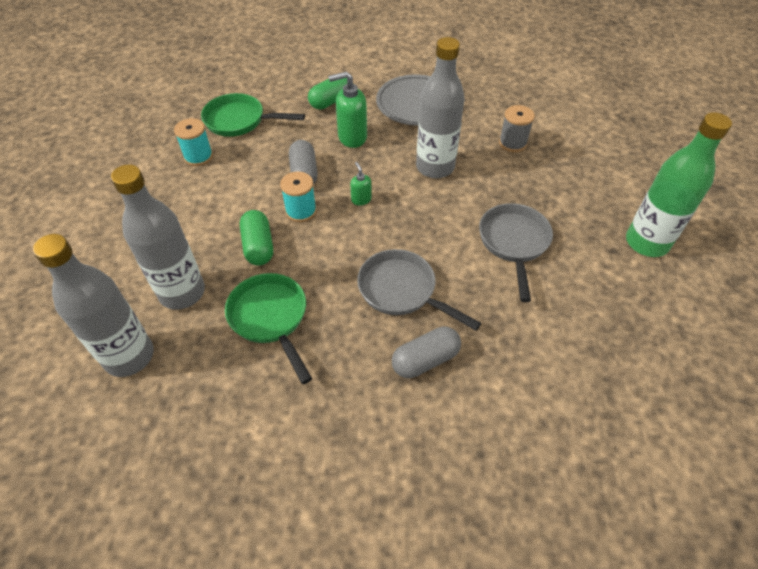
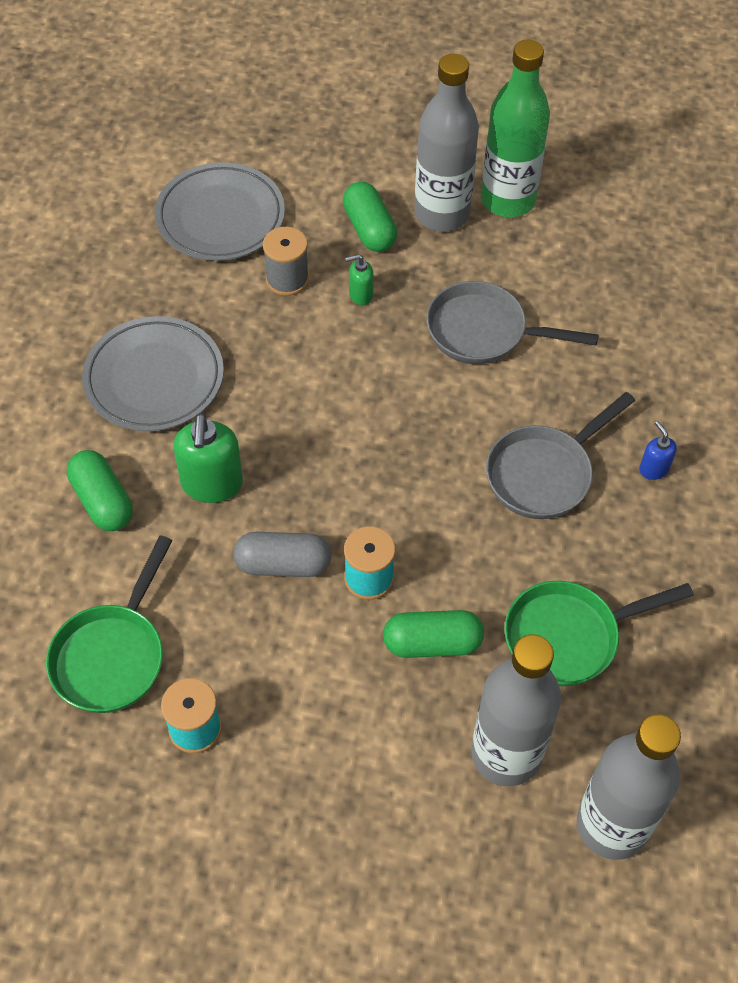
camera: 80 degrees left, 5 degrees up
green soap dispenser [350,162,372,206] -> green soap dispenser moved to [345,254,373,305]
grey capsule [392,326,461,378] -> blue soap dispenser [639,421,677,480]
grey bottle [416,37,465,178] -> grey bottle moved to [414,54,479,231]
none -> grey plate [155,162,285,261]
none -> green capsule [343,182,397,252]

